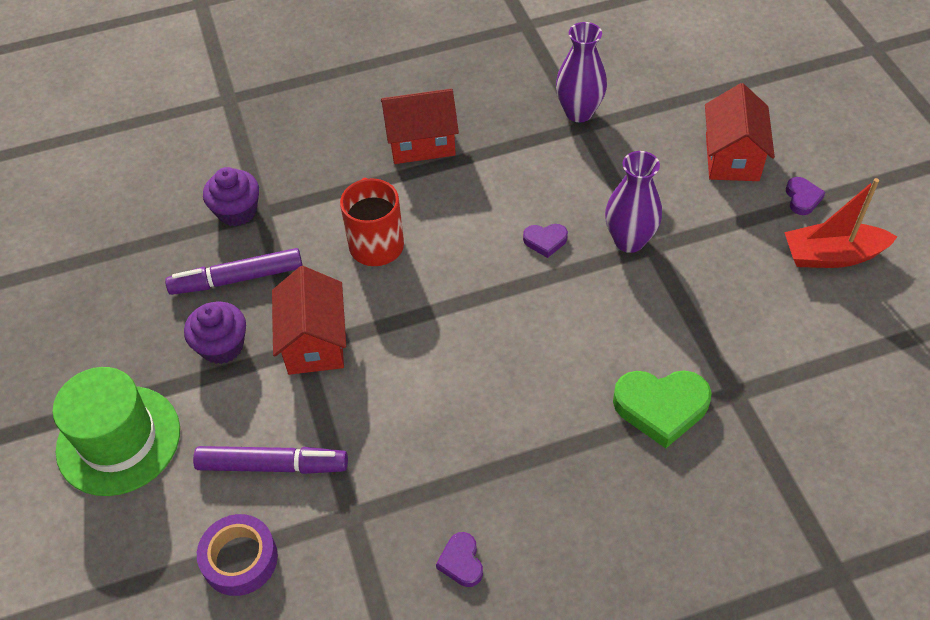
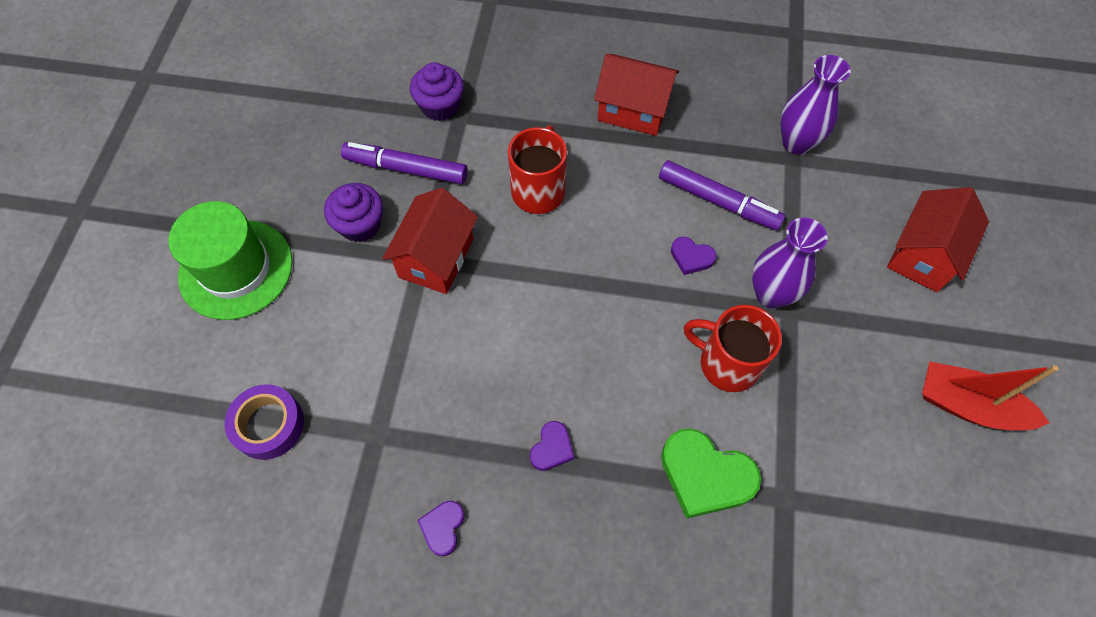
camera: 25 degrees right, 10 degrees up
purple marker [193,446,348,474] -> purple marker moved to [659,160,785,230]
purple heart [786,177,825,215] -> purple heart moved to [530,421,574,471]
none -> red mug [684,305,782,392]

